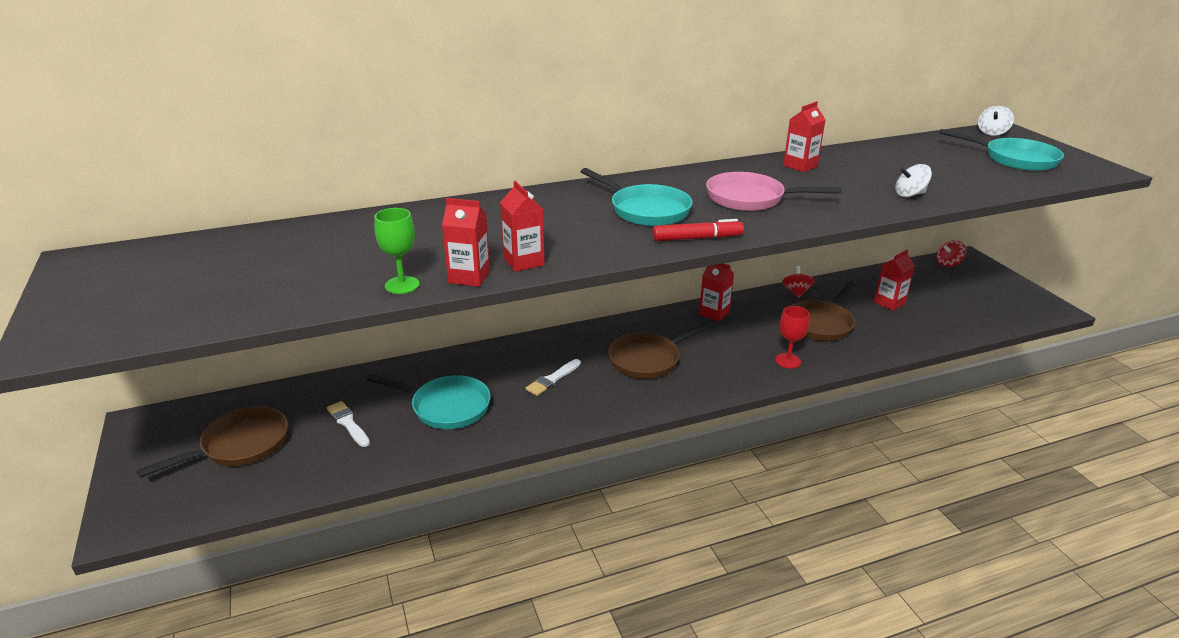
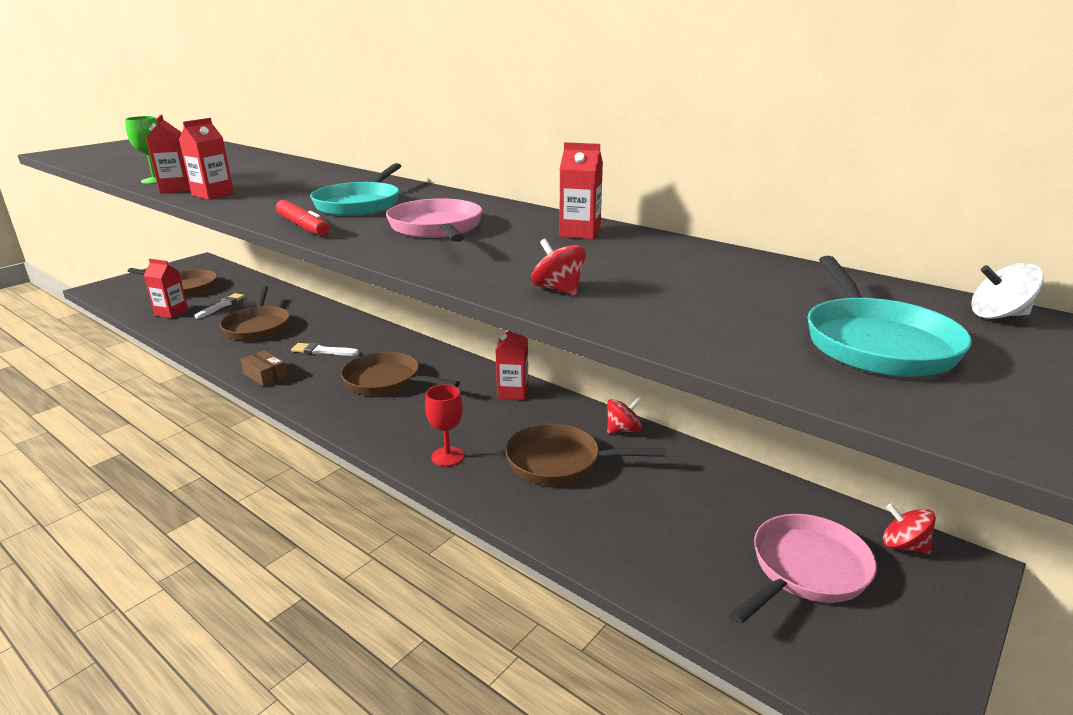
camera: 60 degrees right, 5 degrees down
turquoise pan [367,374,491,429] -> brown pan [220,286,290,341]
red carton [874,250,915,311] -> red carton moved to [144,259,188,318]
white spinning top [896,164,932,197] -> red spinning top [531,239,586,295]
none -> brown box [241,350,288,386]
none -> pink pan [729,514,877,624]

